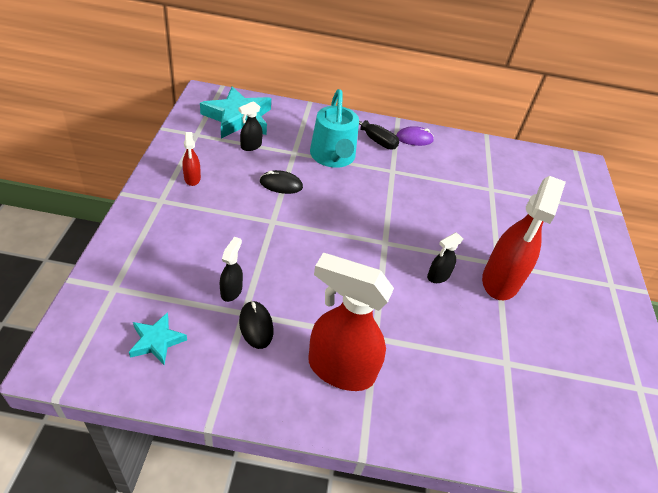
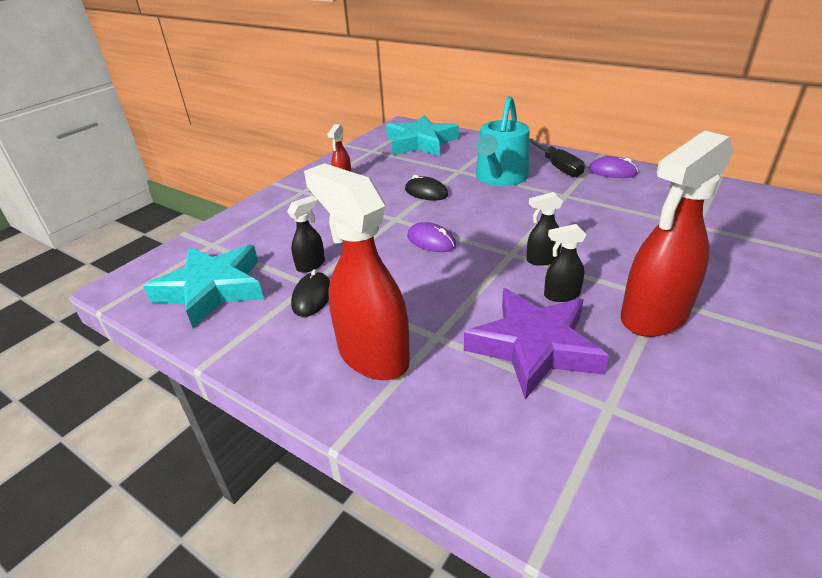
camera: 35 degrees right, 10 degrees down
turquoise star [129,312,187,365] -> turquoise star [143,245,264,328], size x1.91
black spray bottle [239,101,263,151] -> black spray bottle moved to [526,192,563,266]
none -> purple mouse [407,222,456,252]
none -> purple star [464,288,609,399]

